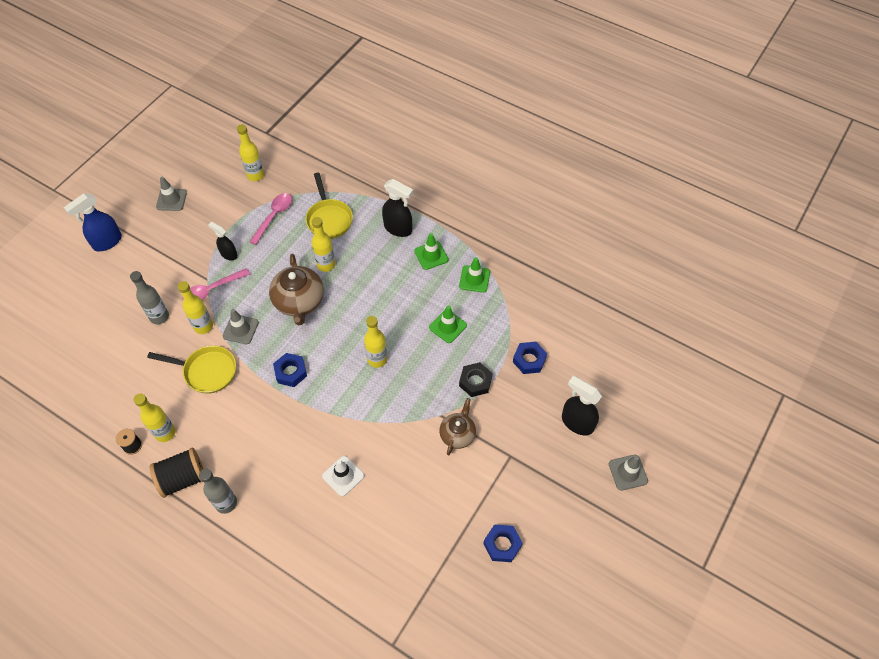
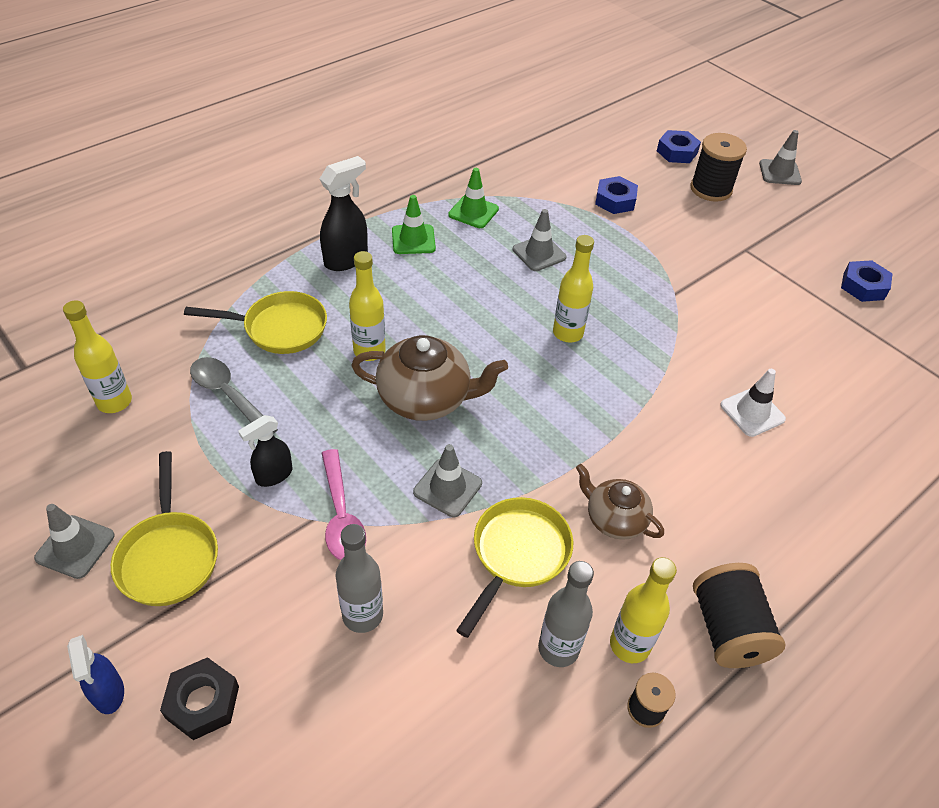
camera: 75 degrees left, 10 degrees down
blue spray bottle [64,193,122,252] -> blue spray bottle [67,635,124,714], size x0.64
yellow bottle [178,281,213,334] -> none
grey bottle [199,469,237,514] -> grey bottle moved to [538,561,594,667]
pink spoon [249,193,292,245] -> grey spoon [190,357,278,434]
blue nut [273,353,307,387] -> blue nut moved to [657,130,701,163]
green traffic cone [429,306,467,343] -> grey traffic cone [513,209,566,271]
brown teapot [439,398,476,455] -> brown teapot moved to [576,464,664,540]
black nut [459,362,493,397] -> black nut moved to [160,657,239,740]
black spray bottle [562,376,602,436] -> black spool [690,133,747,202]
none -> yellow pan [111,451,218,606]

